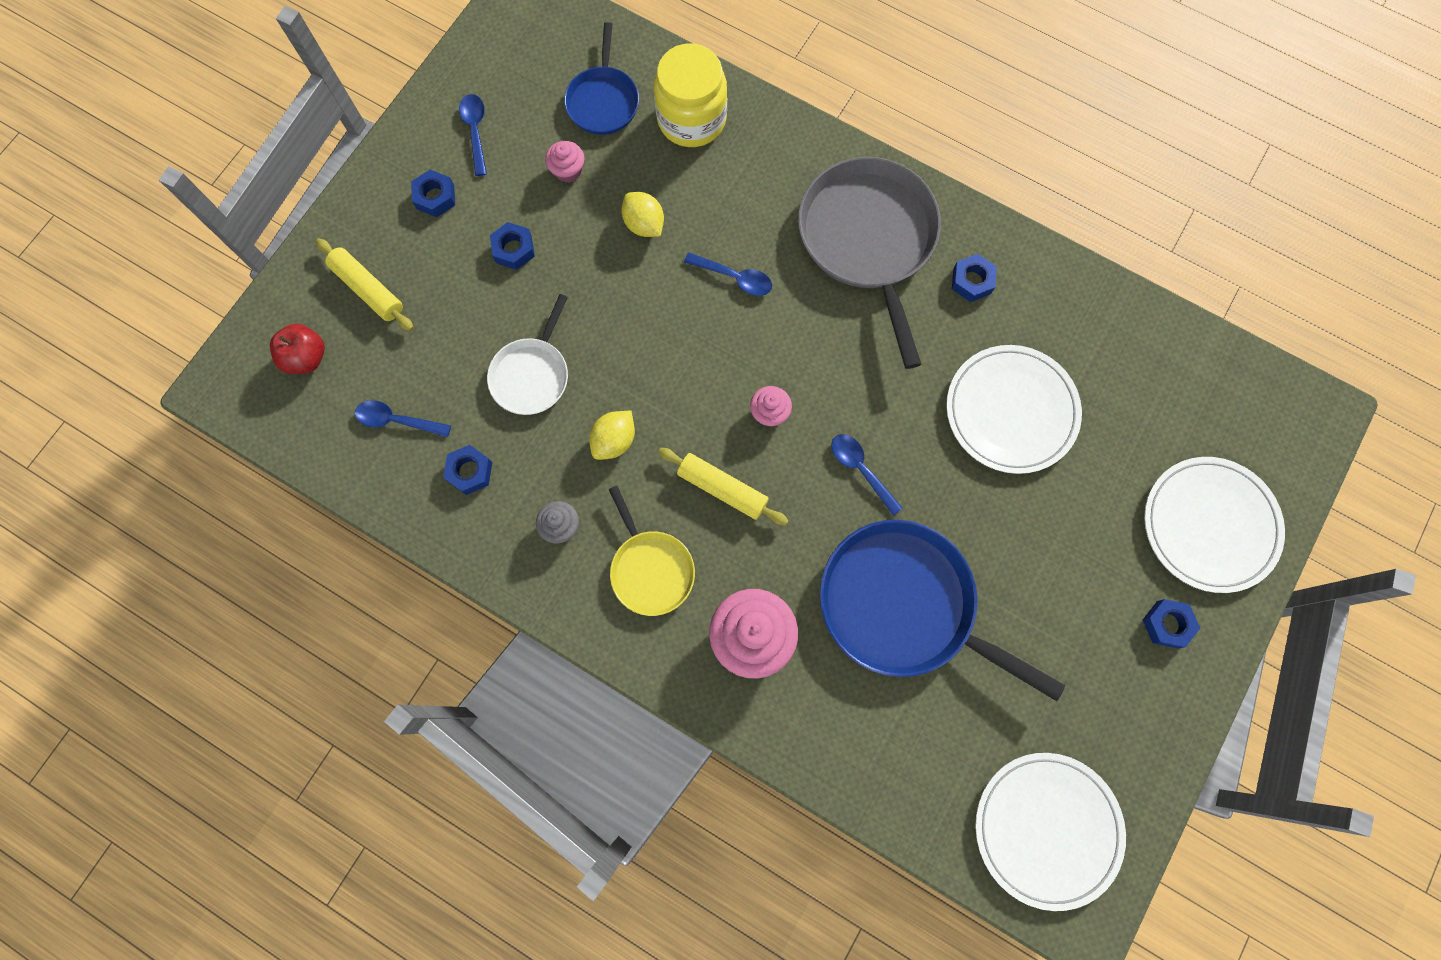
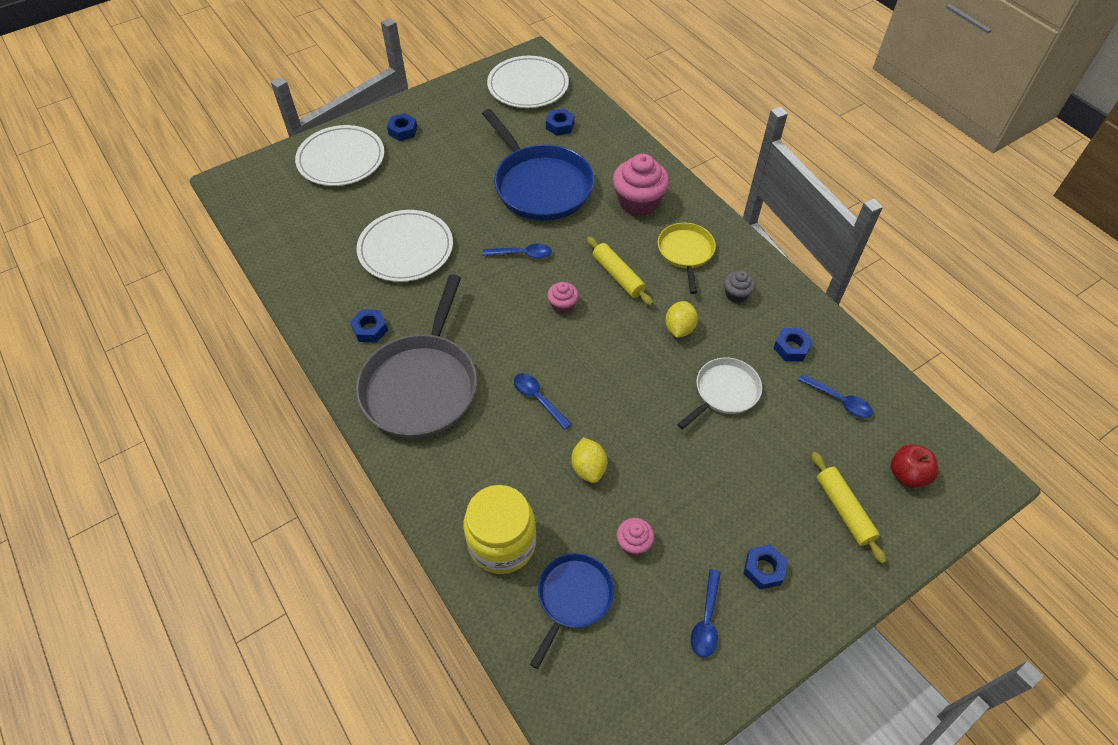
camera: 155 degrees left, 20 degrees down
blue nut [490,222,535,270] -> blue nut moved to [546,108,575,136]
yellow lemon [589,411,635,460] -> yellow lemon turned 45 degrees counterclockwise [665,301,698,338]
blue spoon [831,434,903,516] -> blue spoon turned 75 degrees counterclockwise [483,243,552,259]

